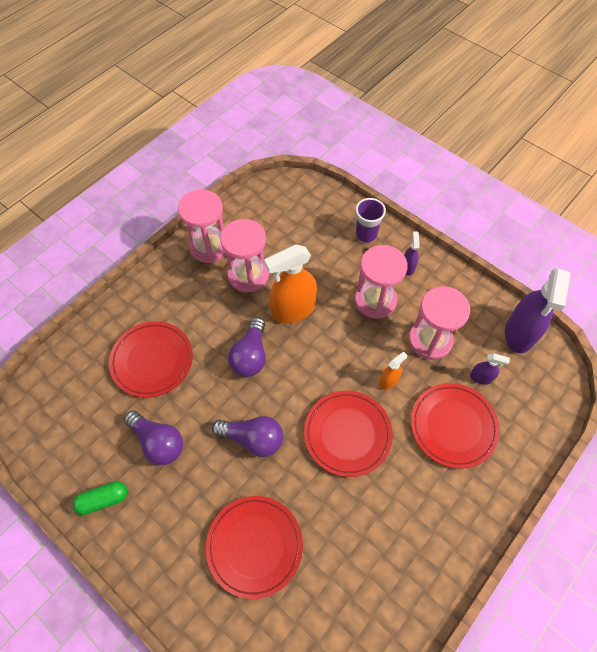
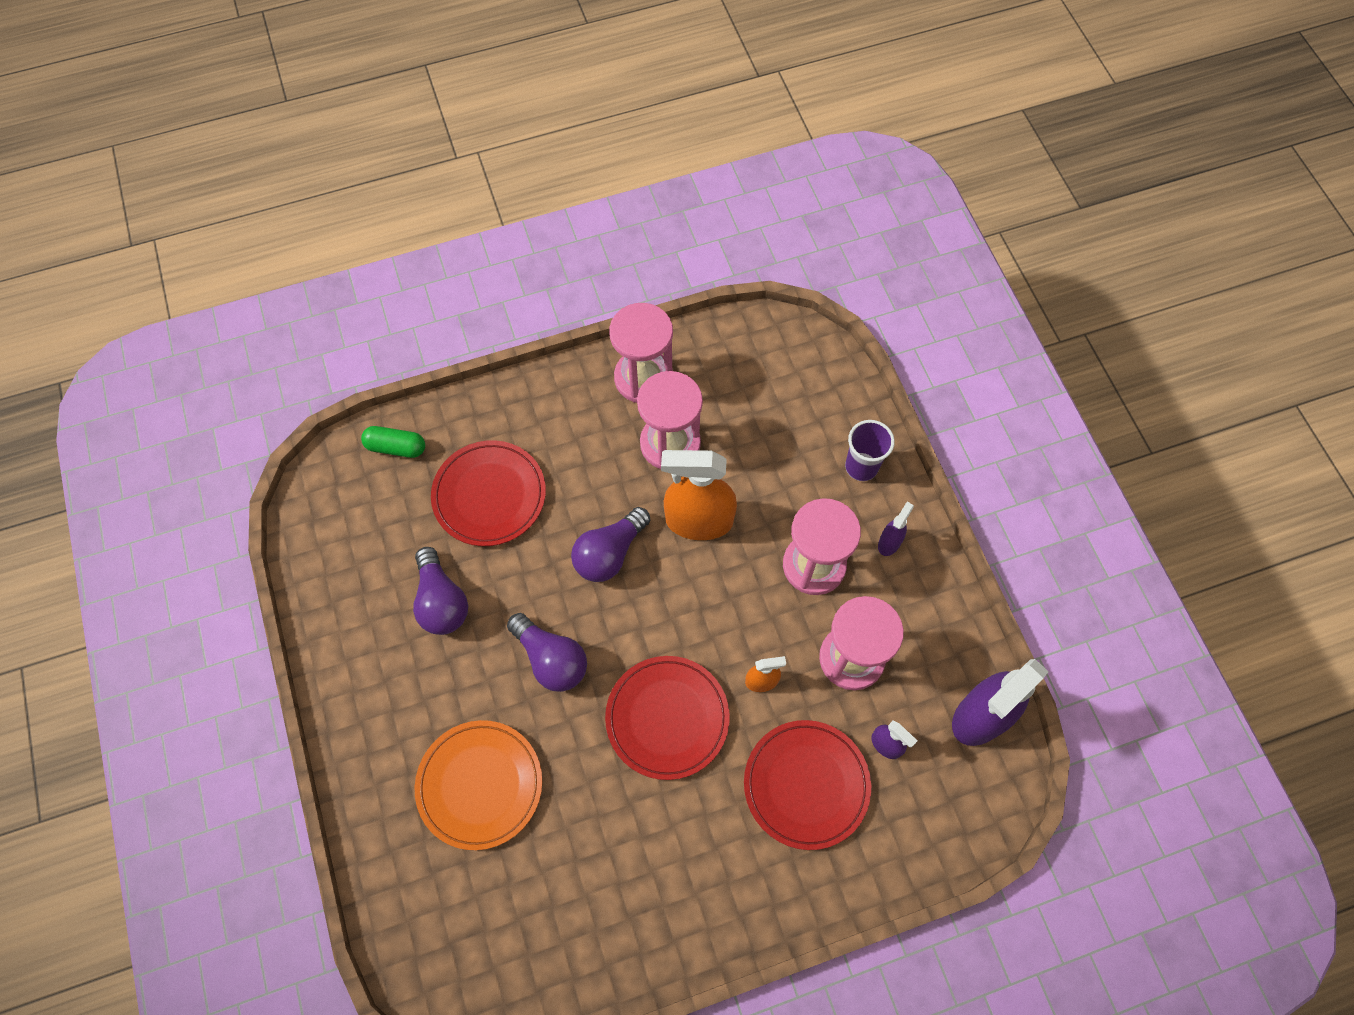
camera: 30 degrees right, 5 degrees up
green capsule [73,481,127,515] -> green capsule moved to [361,426,425,458]
red plate [206,496,303,599] -> orange plate [415,720,542,850]

